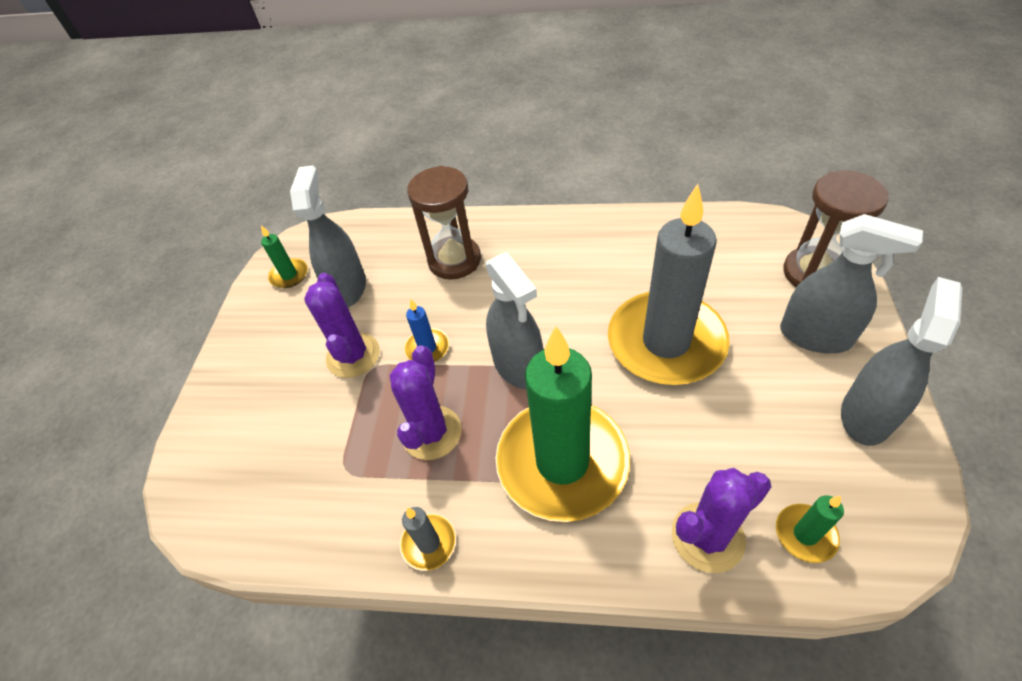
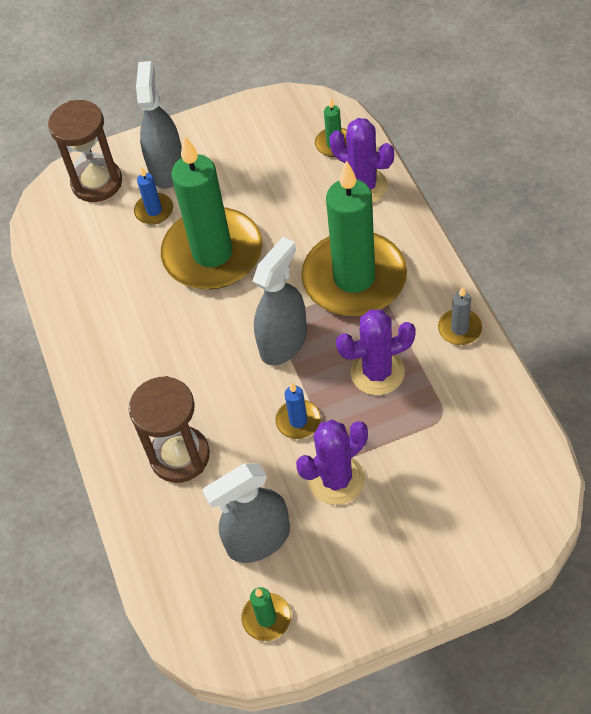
camera: 115 degrees left, 5 degrees up
grey candle [608,184,730,385] -> green candle [161,136,262,290]
grey spray bottle [841,277,962,446] -> none
none -> blue candle [134,167,173,225]

